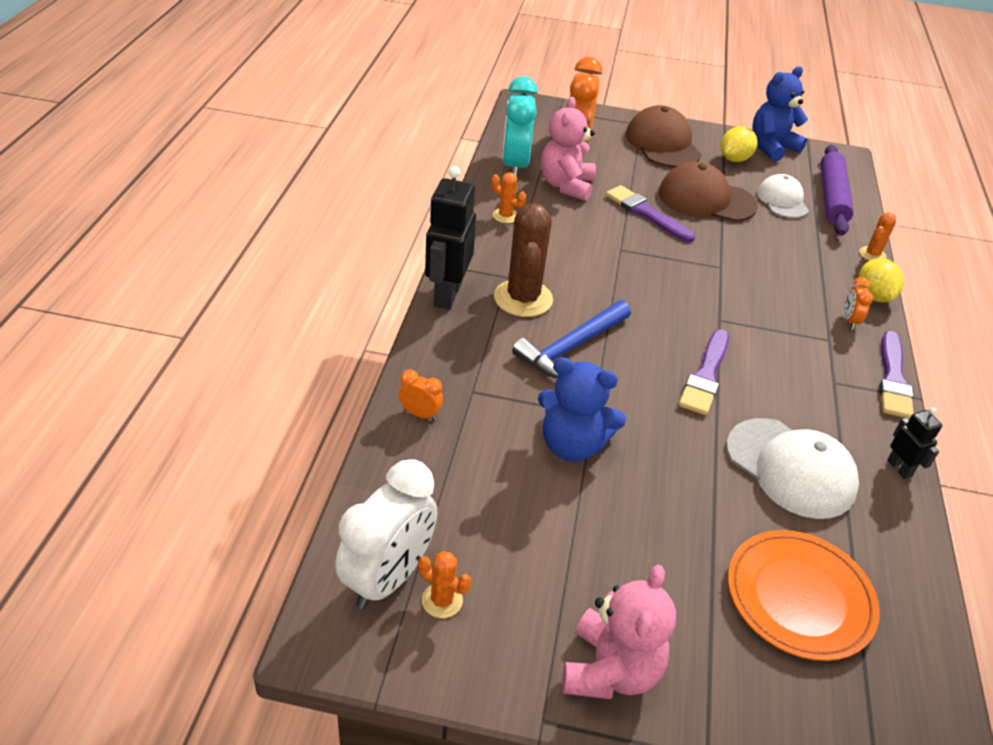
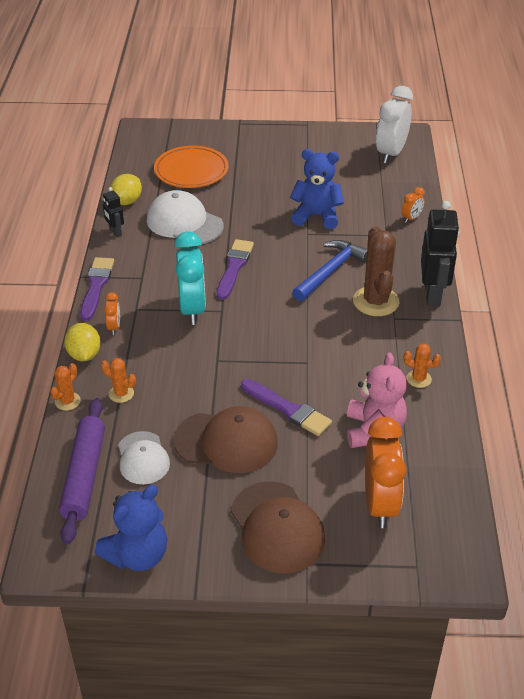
camera: 175 degrees right, 0 degrees up
orange clock [399,370,443,420] -> orange clock turned 60 degrees counterclockwise [402,187,425,223]
orange cactus [418,551,471,618] -> orange cactus moved to [101,358,136,403]
turquoise clock [502,76,538,178] -> turquoise clock moved to [174,231,206,325]
pink teddy bear [562,565,676,699] -> none
yellow lemon [721,126,757,162] -> yellow lemon moved to [109,174,142,205]

